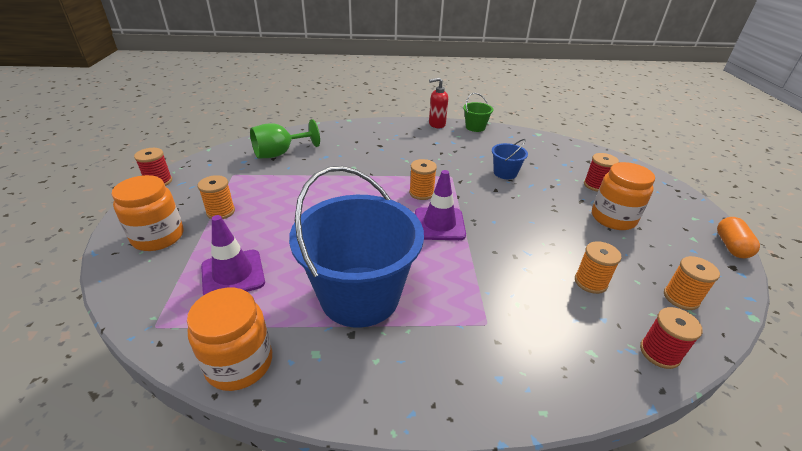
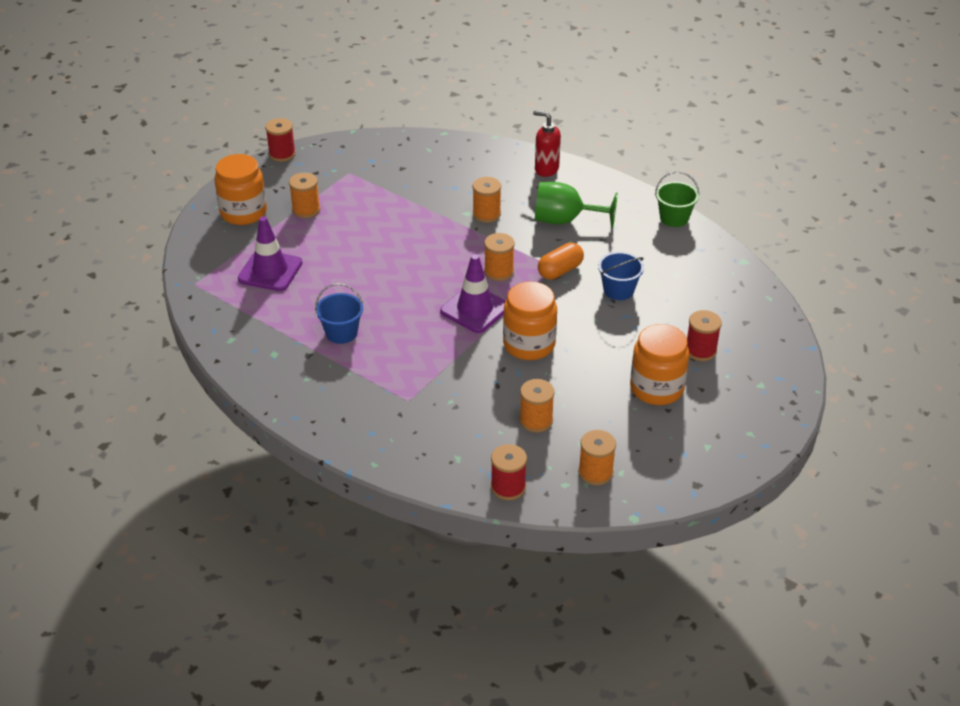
camera: 40 degrees right, 5 degrees up
orange jar [187,288,272,391] -> orange jar moved to [503,281,557,360]
green goblet [250,119,320,159] -> green goblet moved to [535,182,618,228]
blue bucket [289,166,424,328] -> blue bucket [315,283,363,344], size x0.43
red soap dispenser [429,77,448,128] -> red soap dispenser moved to [533,110,561,177]
orange capsule [717,217,760,258] -> orange capsule moved to [538,242,584,280]
none -> orange spool [473,177,501,223]

